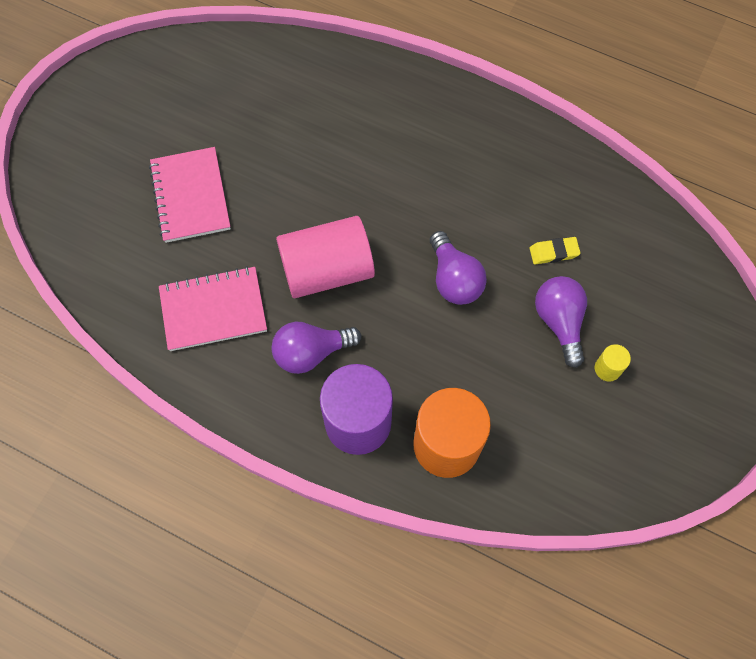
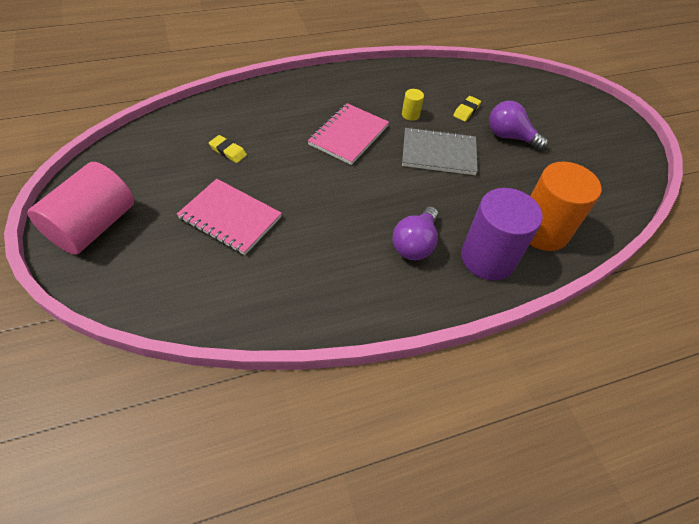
camera: 50 degrees left, 15 degrees down
pink notebook [159,266,267,351] -> pink notebook moved to [308,103,389,165]
pink cylinder [276,216,375,298] -> pink cylinder moved to [27,162,134,255]
purple light bulb [430,231,487,305] -> grey notebook [402,127,478,175]
yellow cylinder [595,344,631,381] -> yellow cylinder moved to [402,89,424,121]
none -> yellow eraser [209,135,247,163]

